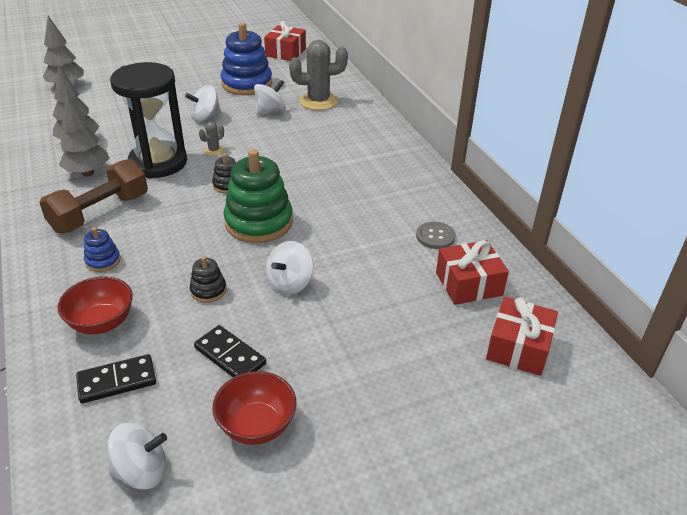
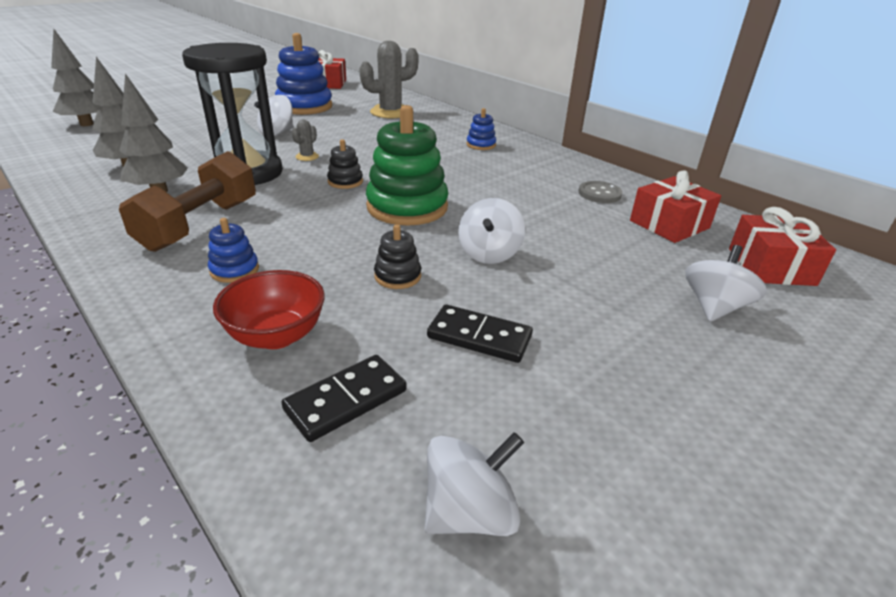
camera: 20 degrees left, 5 degrees down
red bowl [212,371,296,445] -> none
white spinning top [254,80,286,115] -> white spinning top moved to [685,245,767,322]
none -> blue stacking toy [467,108,496,150]

